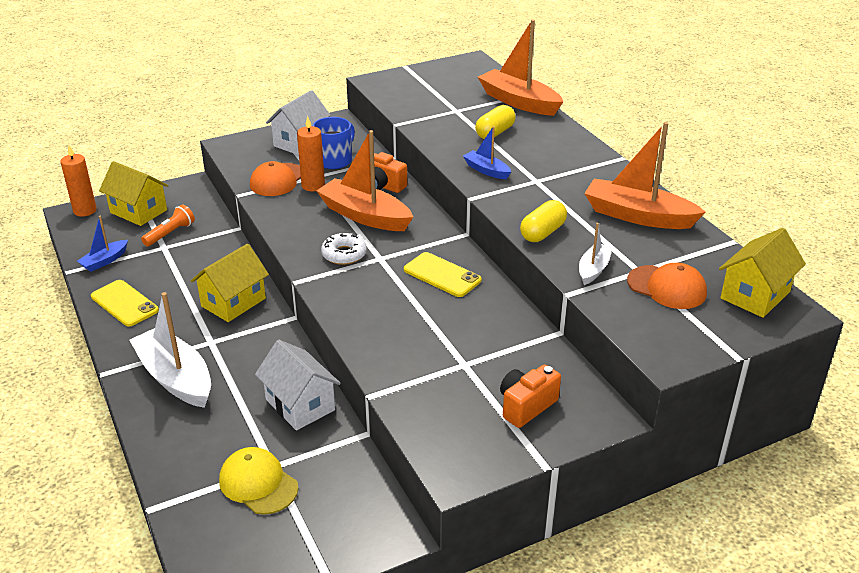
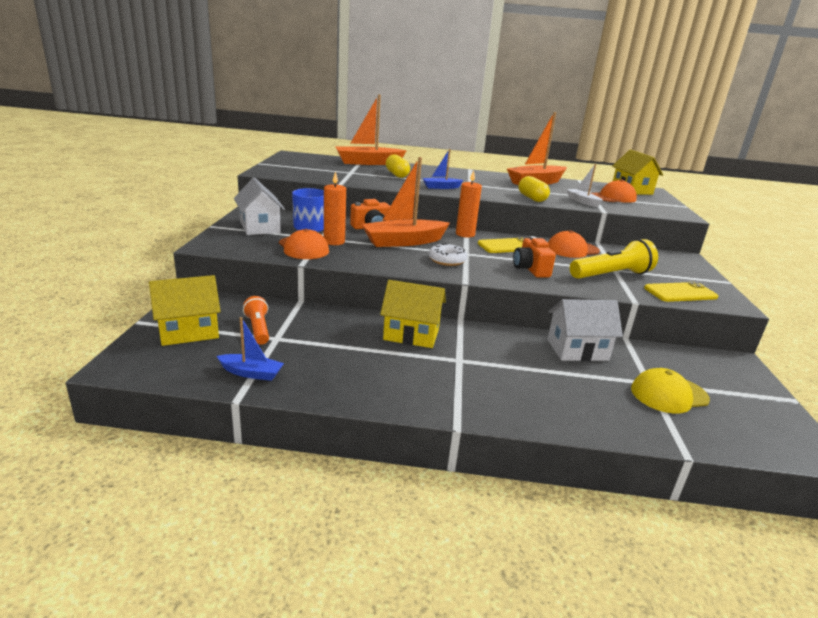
camera: 60 degrees left, 10 degrees down
orange candle [60,145,97,217] -> orange candle moved to [456,170,482,238]
blue boat [77,216,128,272] -> blue boat turned 60 degrees counterclockwise [217,317,284,381]
yellow phone [91,280,159,327] -> yellow phone moved to [644,282,718,302]
white boat [129,292,211,408] -> none
yellow house [191,244,269,322] -> yellow house turned 60 degrees counterclockwise [380,280,446,348]
orange camera [500,364,561,428] -> orange camera moved to [513,236,556,278]
none -> orange cap [548,230,600,258]
none -> yellow flashlight [570,239,658,279]

